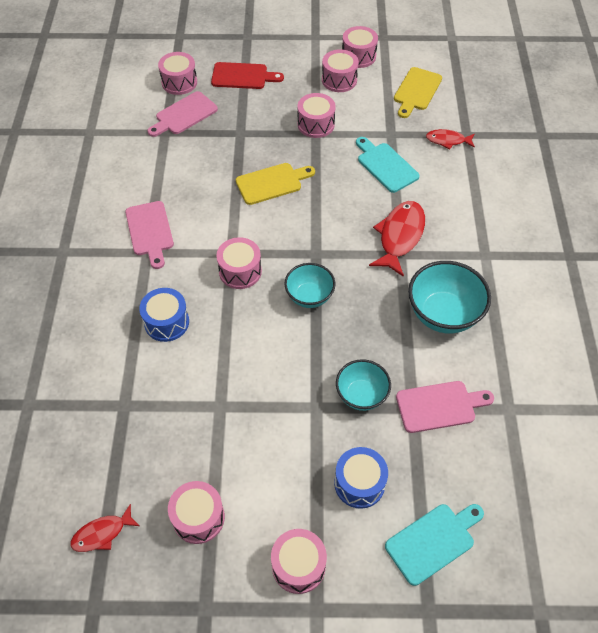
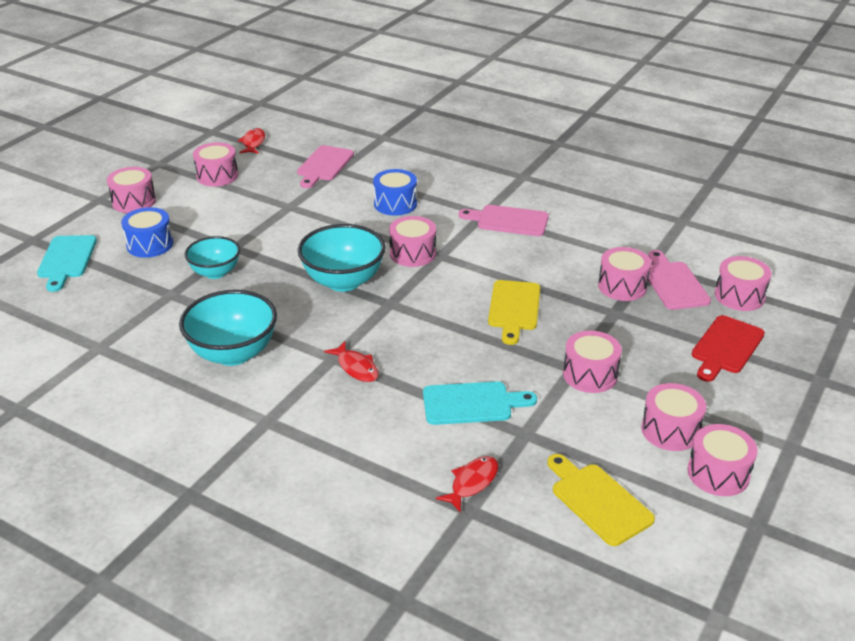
camera: 120 degrees right, 20 degrees down
turquoise bowl [284,263,335,308] -> turquoise bowl [297,224,385,292], size x1.56
red fish [369,201,425,277] -> red fish [324,342,379,382], size x0.58
pink cutting board [396,381,494,433] -> pink cutting board moved to [297,145,354,188]
none -> pink drum [598,247,651,301]

